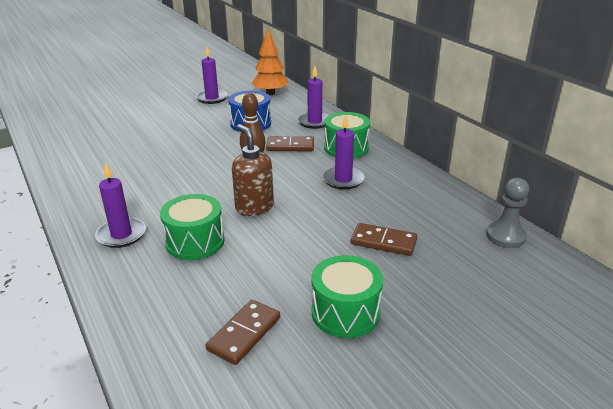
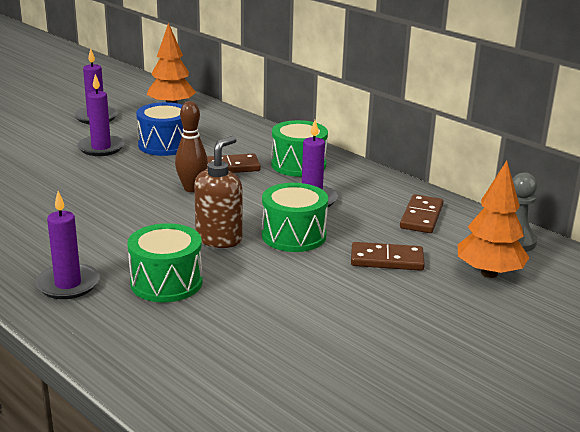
camera: 15 degrees left, 5 degrees down
brown domino [206,300,280,365] -> brown domino moved to [400,194,443,233]
brown soap dispenser [232,124,274,216] -> brown soap dispenser turned 75 degrees clockwise [194,136,243,248]
purple candle [297,66,329,129] -> purple candle moved to [77,74,124,156]
green drum [311,255,383,338] -> green drum moved to [262,183,328,252]
none -> orange tree [458,160,529,278]

